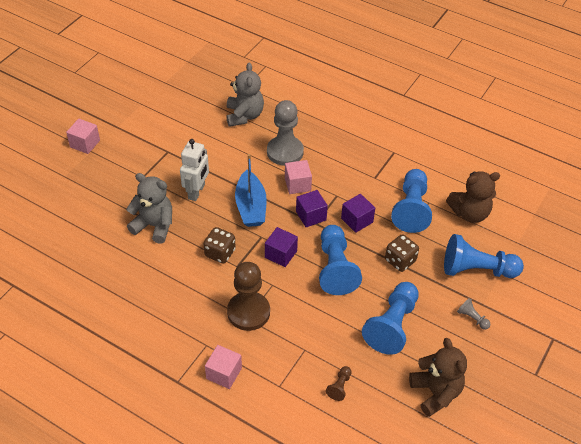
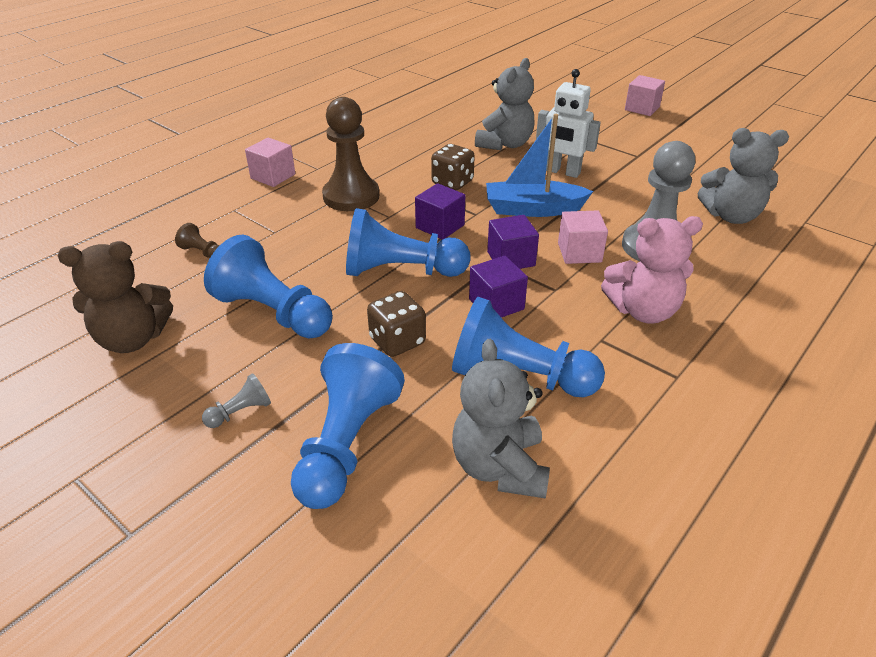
camera: 100 degrees right, 10 degrees down
brown teddy bear [446,171,500,223] -> grey teddy bear [452,339,550,499]
none -> pink teddy bear [601,216,703,324]

